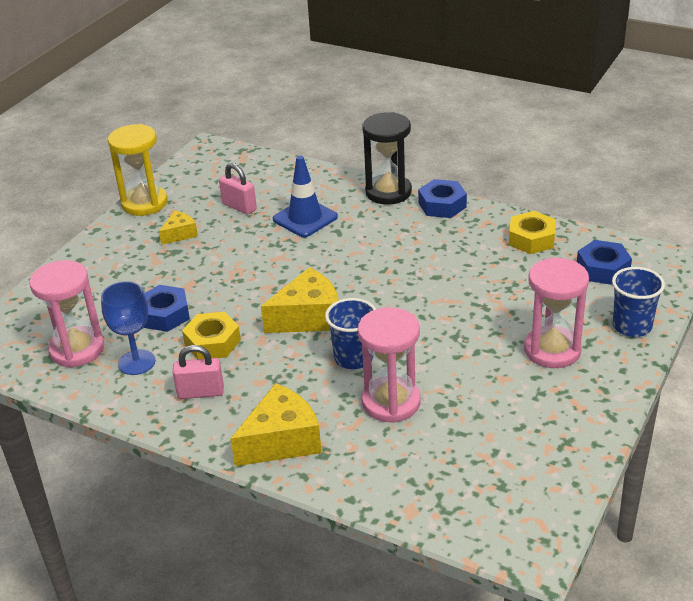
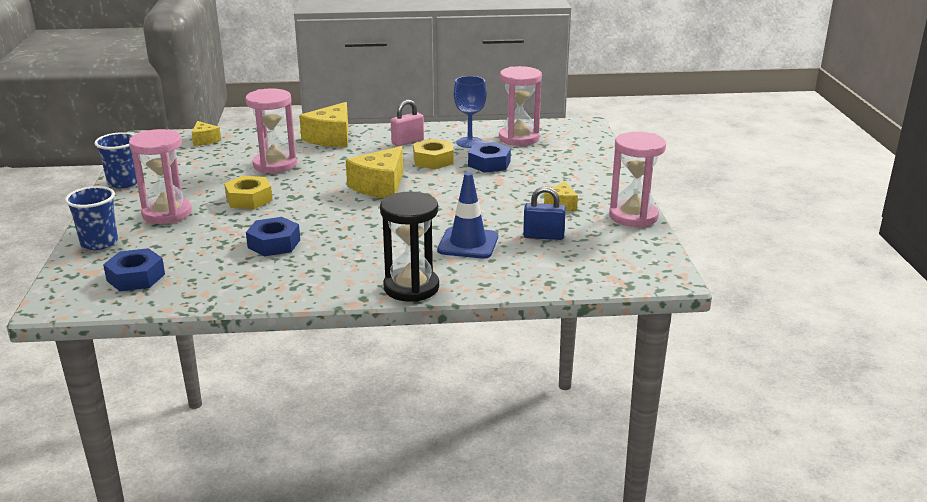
camera: 145 degrees right, 10 degrees down
yellow hourglass [108,124,167,216] -> pink hourglass [609,132,666,227]
pink padlock [219,163,257,214] -> blue padlock [523,186,566,240]
blue cup [325,298,376,369] -> blue cup moved to [95,132,137,188]
blue nut [418,179,467,218] -> blue nut moved to [246,217,300,256]
yellow nut [509,211,556,254] -> yellow nut moved to [224,176,273,209]
none -> yellow cheese [191,121,221,146]

